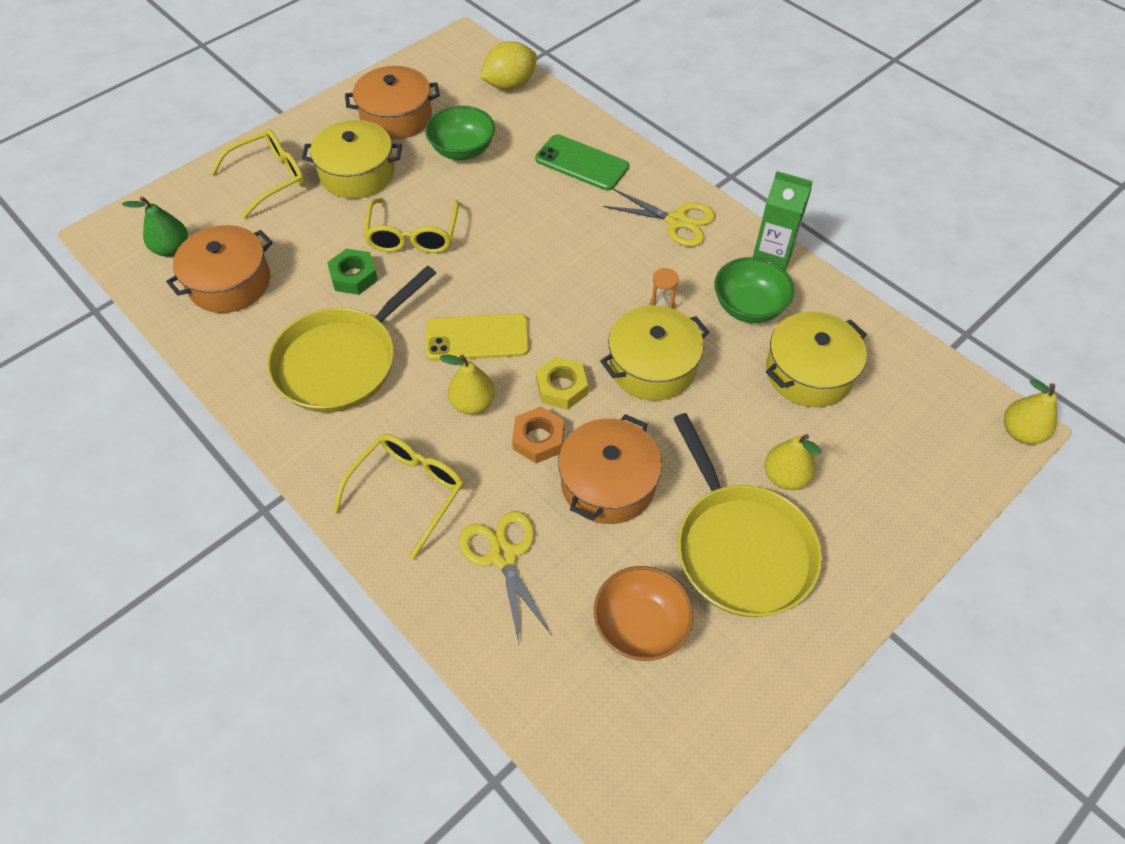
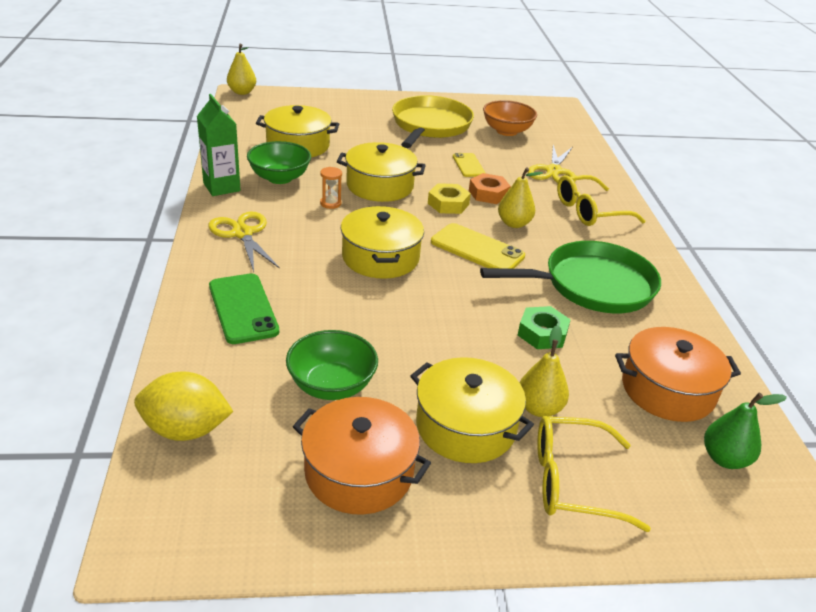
camera: 145 degrees left, 20 degrees down
yellow pan [267,266,436,413] -> green pan [480,241,661,313]
yellow glasses [364,198,459,253] -> none
orange pot [558,414,662,524] -> yellow phone [453,153,485,177]
yellow pear [765,434,821,490] -> yellow pear moved to [519,325,569,417]
none -> yellow pot [341,206,424,279]

